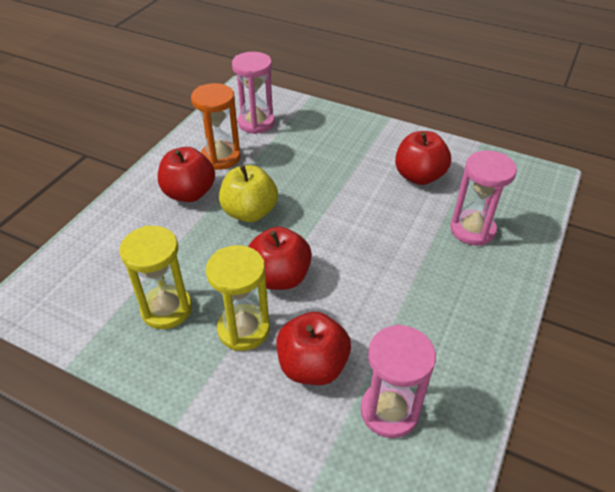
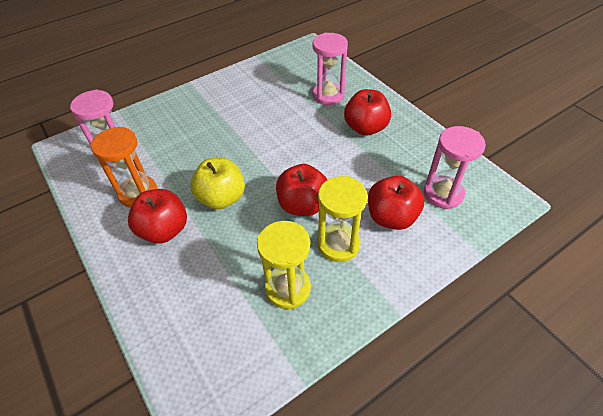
camera: 60 degrees left, 5 degrees up
red apple [395,131,451,185] -> red apple moved to [344,89,391,136]

